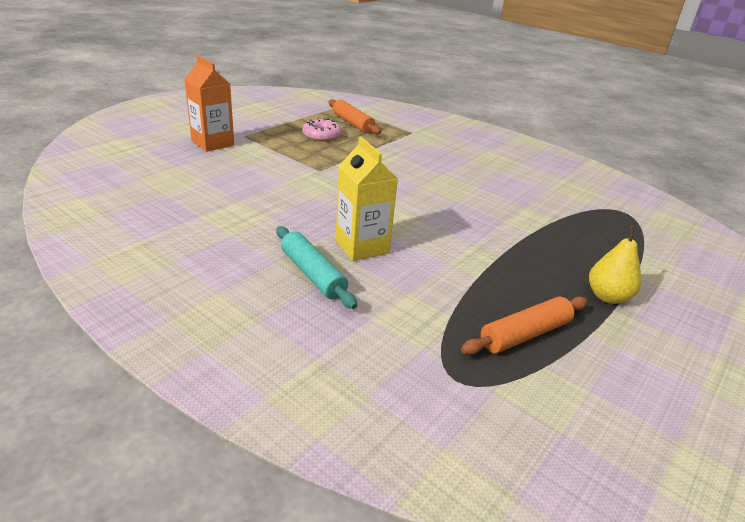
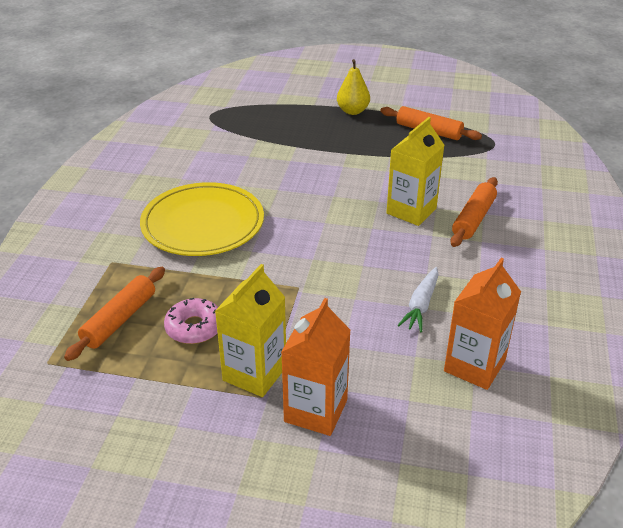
camera: 115 degrees left, 5 degrees up
turquoise rolling pin [276,226,357,309] -> orange rolling pin [450,177,498,247]
none -> yellow plate [140,182,264,256]
none -> yellow carton [215,264,286,397]
none -> white carrot [397,267,438,332]
none -> orange carton [444,258,521,390]

